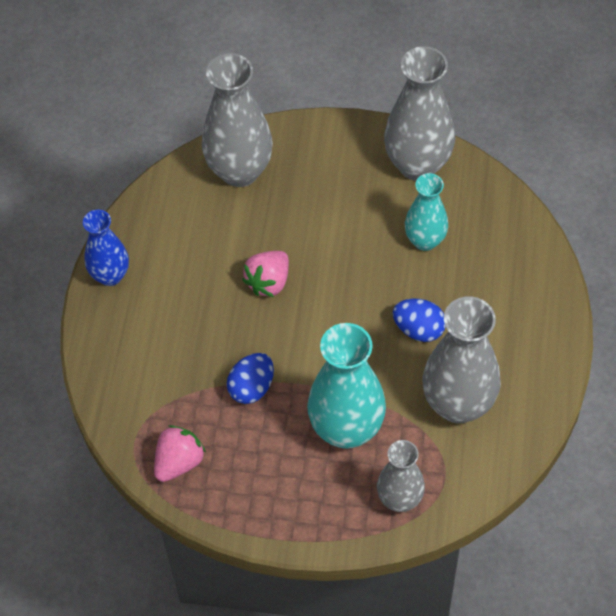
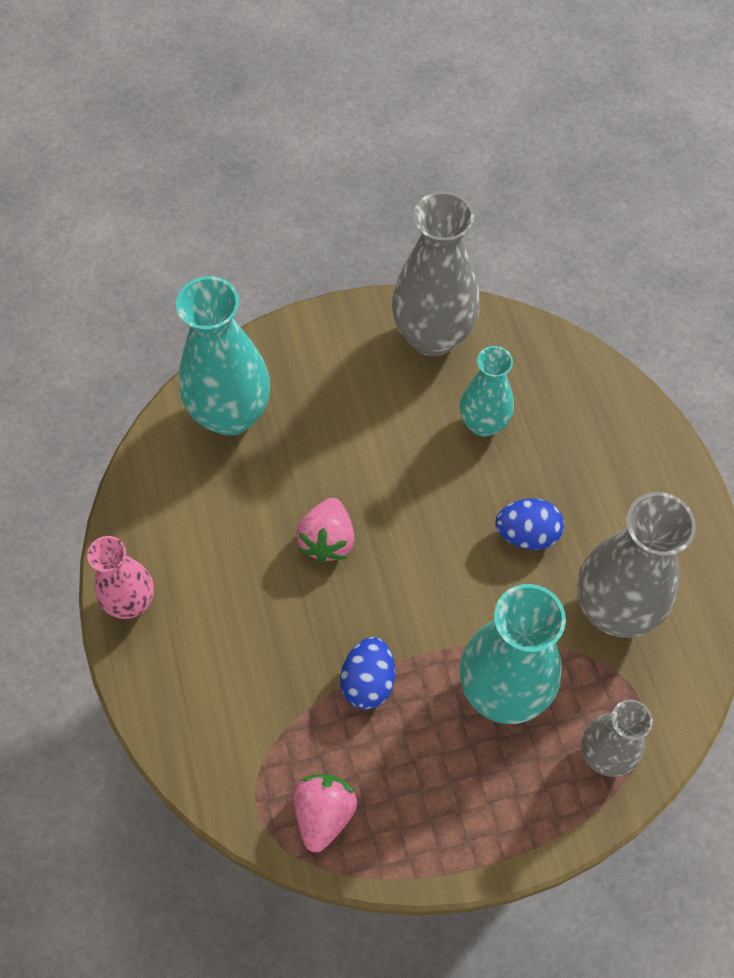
camera: 25 degrees left, 5 degrees up
blue vase [83,210,129,286] -> pink vase [87,536,154,619]
grey vase [202,53,273,187] -> turquoise vase [176,276,270,436]

